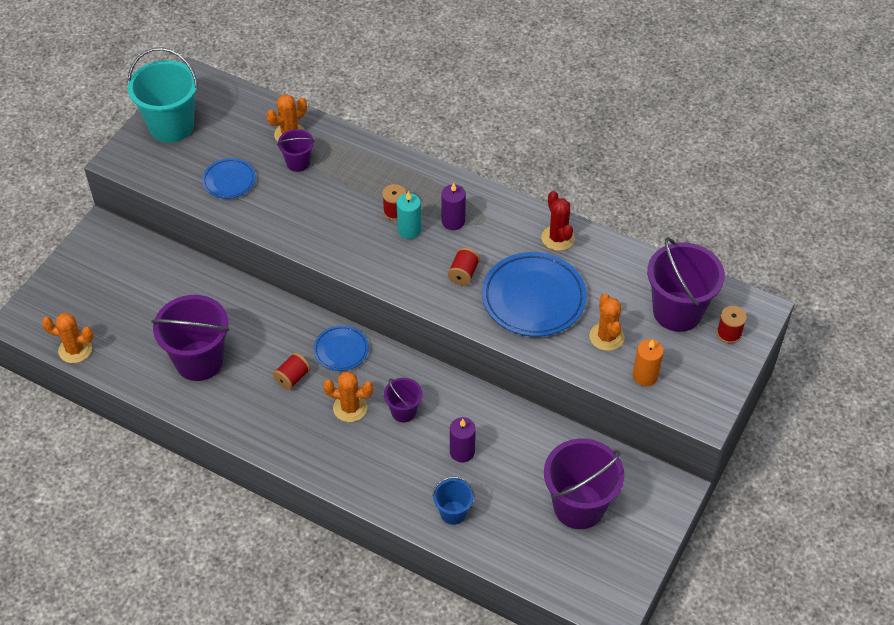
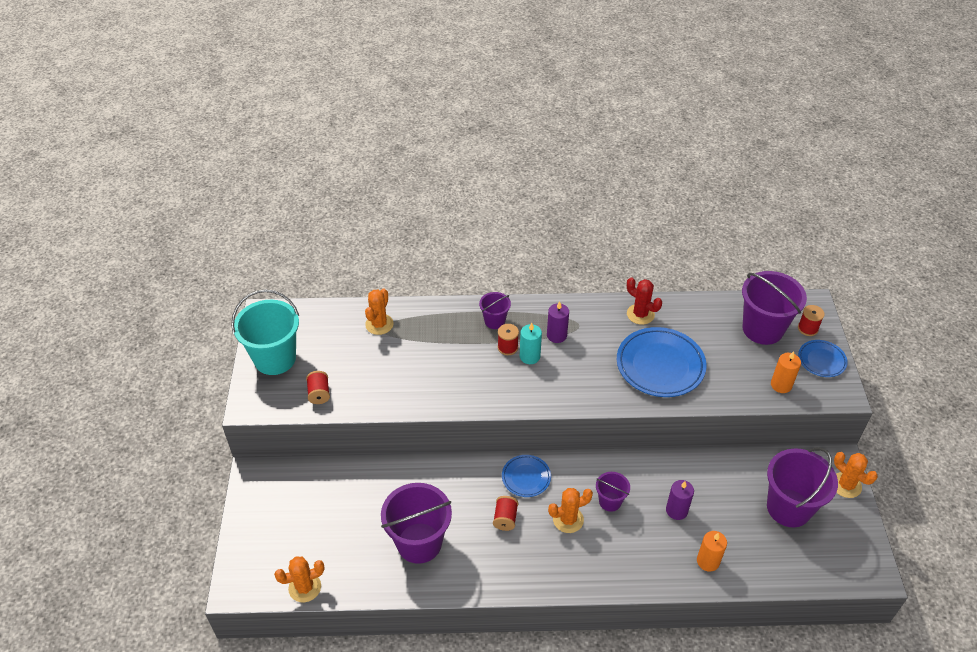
camera: 30 degrees left, 5 degrees down
blue plate [202,158,256,199] -> blue plate moved to [798,340,848,377]
purple bucket [277,129,315,172] -> purple bucket moved to [479,292,511,329]
blue bucket [432,476,475,525] -> orange candle [697,531,727,572]
red spool [448,248,480,286] -> red spool moved to [306,371,330,404]
orange cactus [589,293,625,351] -> orange cactus moved to [834,452,878,498]

